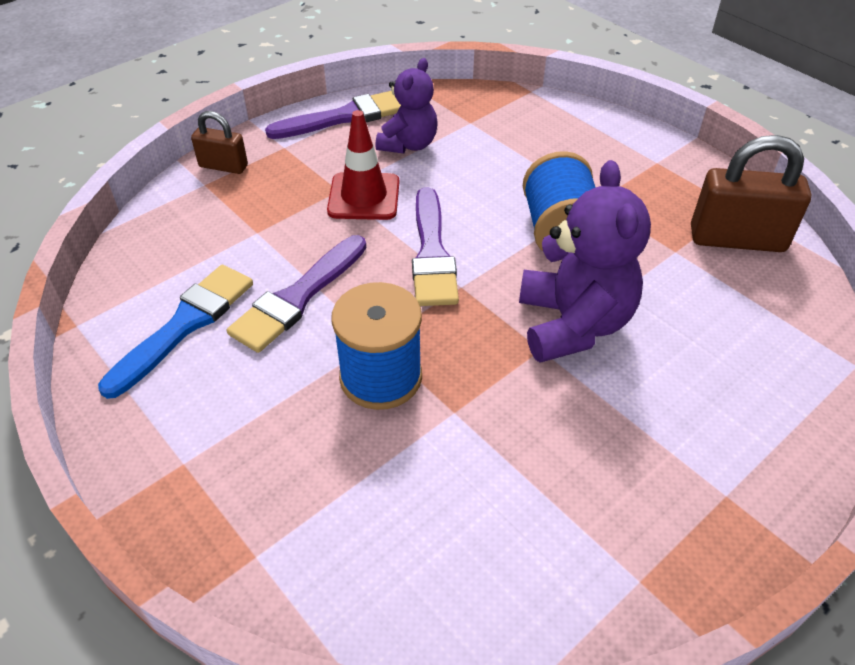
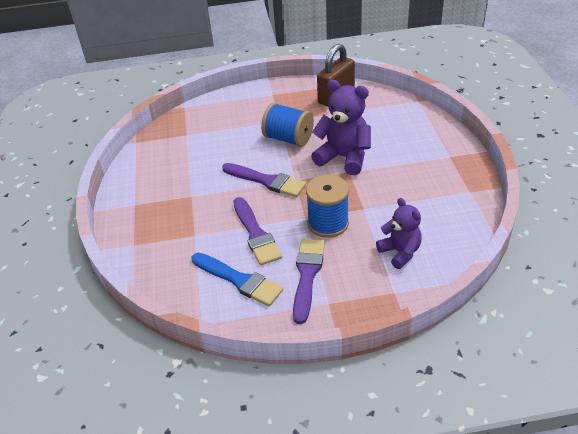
camera: 55 degrees left, 5 degrees down
blue brush [98,265,253,399] -> blue brush turned 150 degrees clockwise [191,253,283,306]
brown padlock [191,111,248,174] -> none
purple brush [265,91,401,139] -> purple brush moved to [293,239,325,324]
red traffic cone [327,110,399,220] -> none
purple teddy bear [376,58,437,154] -> purple teddy bear moved to [376,198,422,269]

